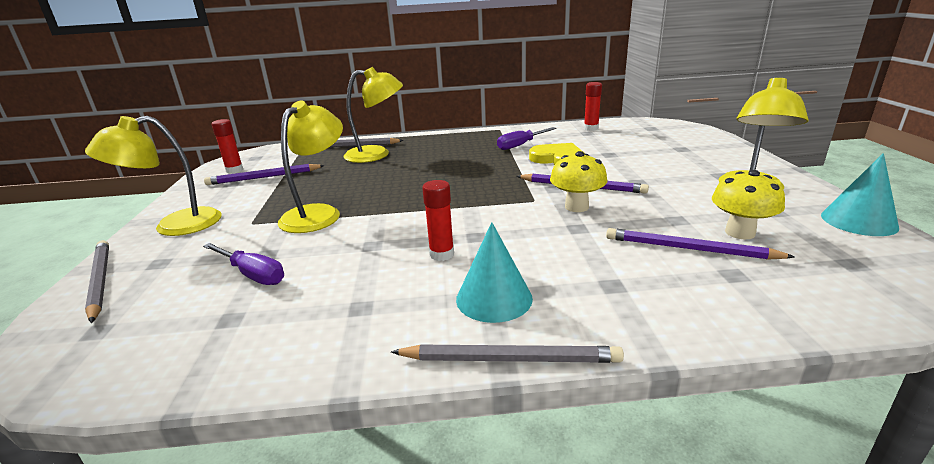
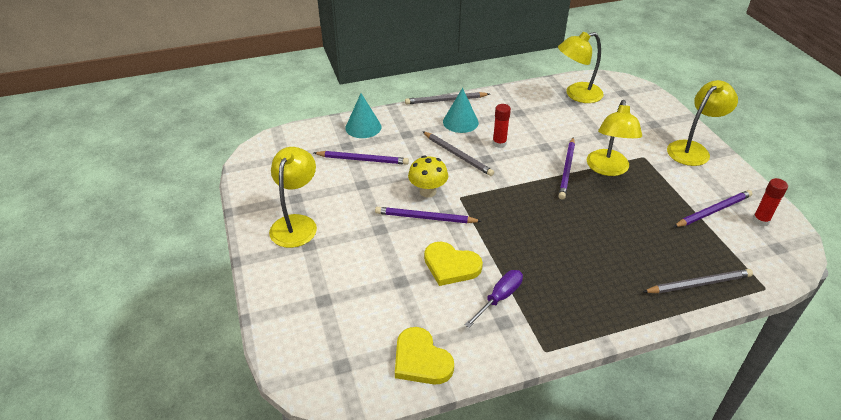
camera: 165 degrees right, 15 degrees up
grey pencil [85,240,109,323] -> grey pencil moved to [422,131,494,176]
purple screwdriver [203,243,284,285] -> none
yellow lamp [344,67,403,163] -> yellow lamp moved to [558,32,604,103]
red glue stick [584,82,602,131] -> yellow heart [395,327,454,384]
yellow mushroom [712,170,785,239] -> none
turquoise cone [821,153,899,236] -> turquoise cone moved to [345,93,382,138]
none -> purple pencil [559,138,575,199]

